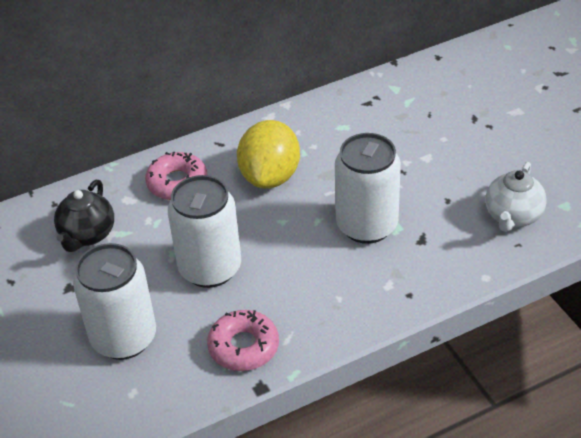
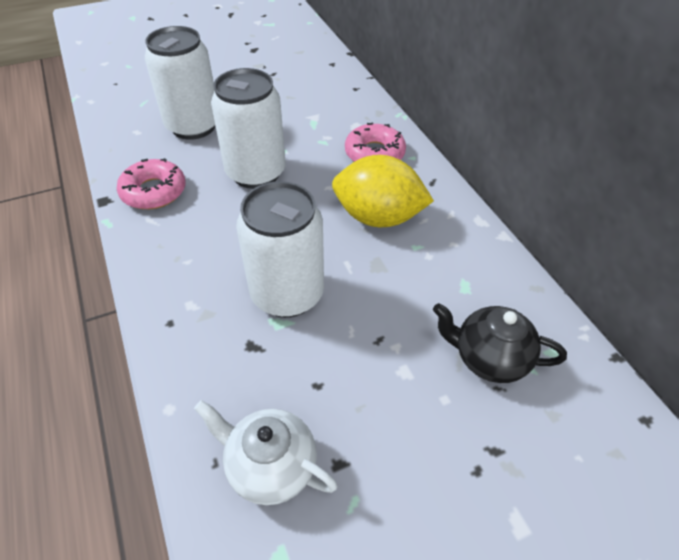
camera: 90 degrees right, 5 degrees up
black teapot [54,180,114,252] -> black teapot moved to [433,303,567,383]

